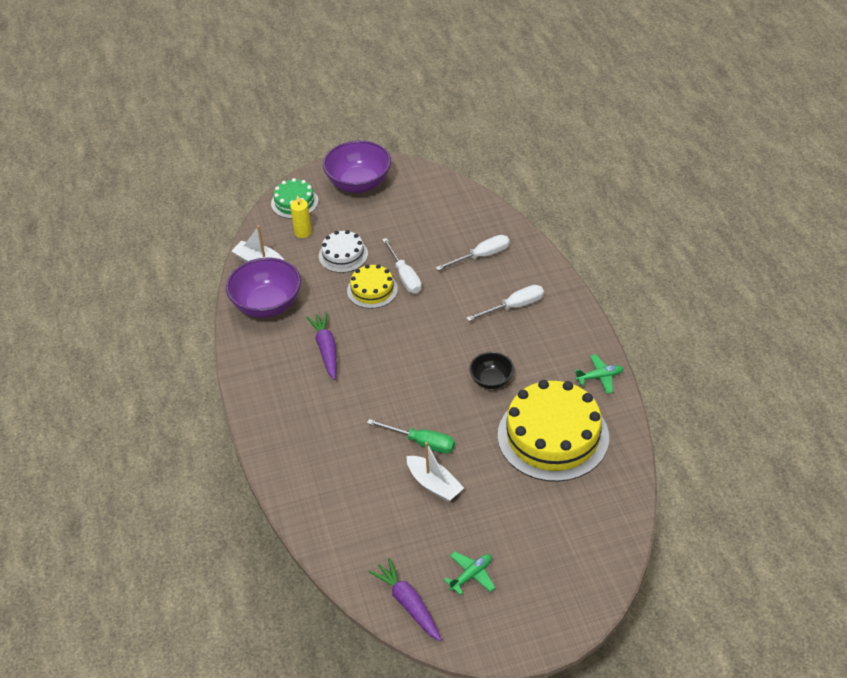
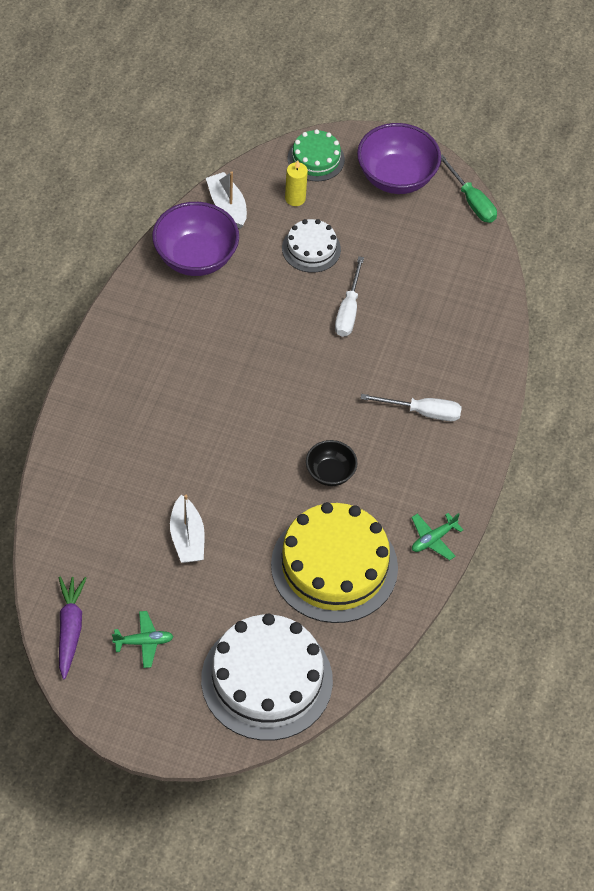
camera: 30 degrees right, 10 degrees up
purple carrot [306,312,337,380] -> none
yellow cake [347,264,398,309] -> none
green screwdriver [367,419,455,454] -> green screwdriver moved to [441,154,497,223]
white screwdriver [436,235,510,271] -> none
green plane [575,354,624,394] -> green plane turned 120 degrees clockwise [412,513,463,560]
none -> white cake [201,613,333,741]

